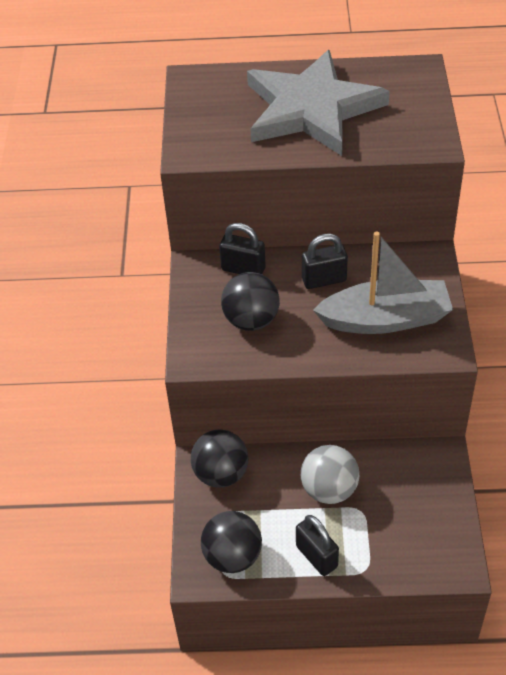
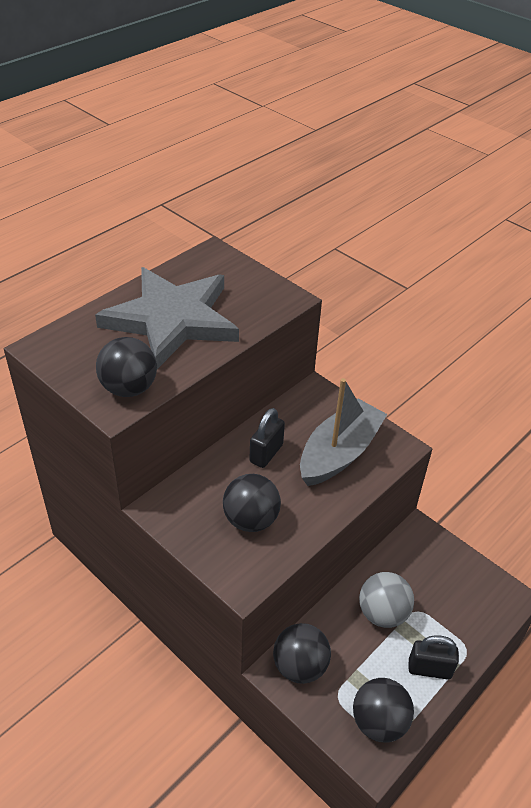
camera: 50 degrees left, 5 degrees down
black padlock [219,223,266,274] -> none
none -> black ball [96,337,157,397]

